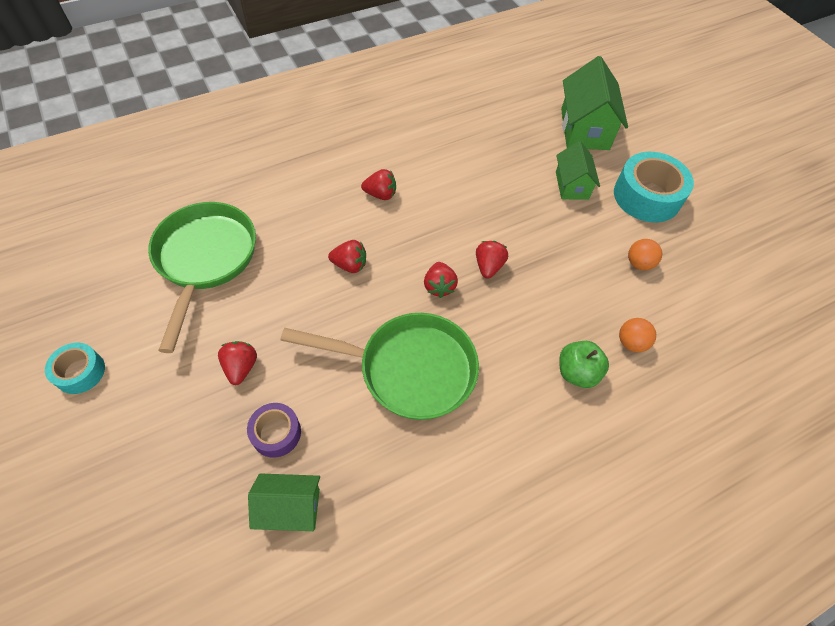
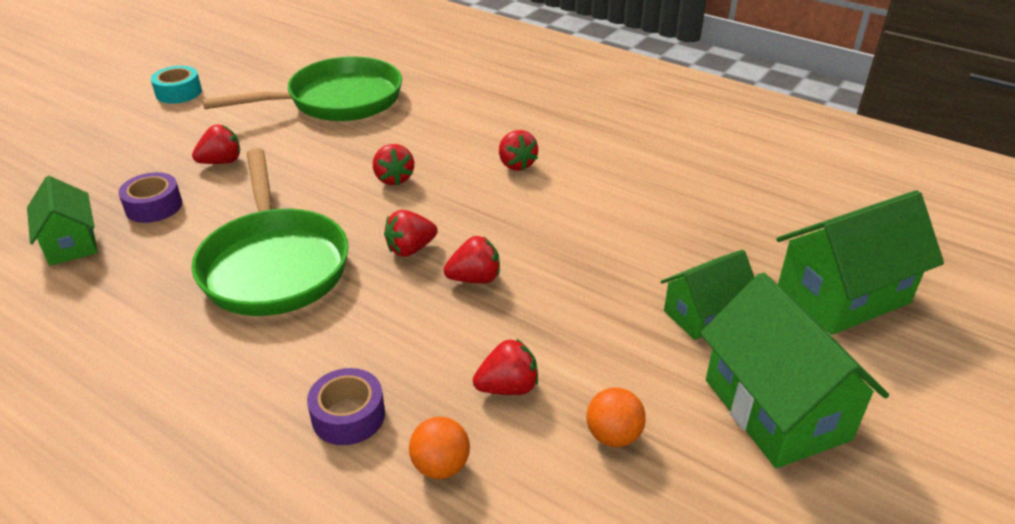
camera: 65 degrees right, 20 degrees down
green apple [559,341,609,388] -> purple tape [307,368,385,445]
turquoise tape [614,152,694,222] -> green house [700,272,889,468]
none -> red strawberry [473,339,538,395]

